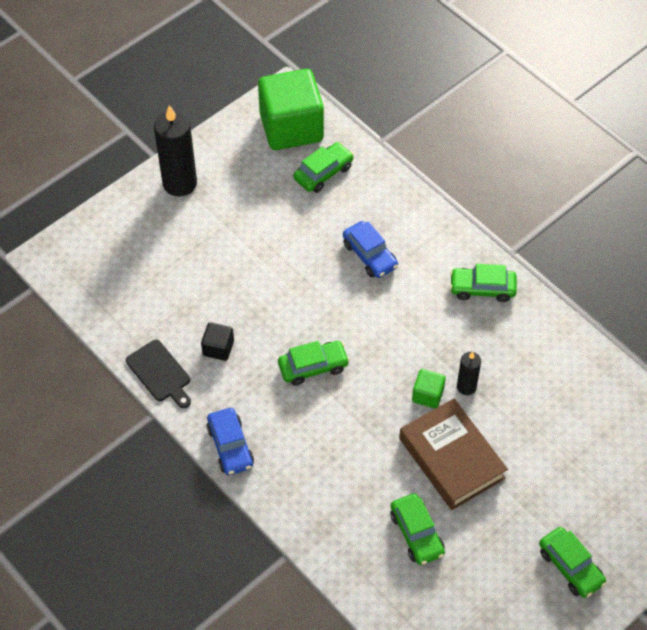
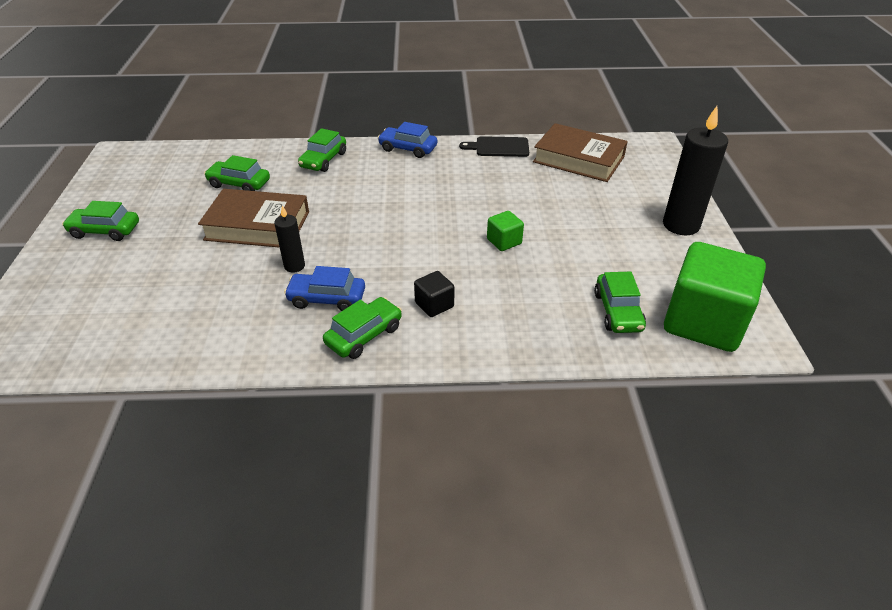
camera: 130 degrees right, 15 degrees down
black cube [201,322,234,361] -> black cube moved to [414,271,455,317]
green car [278,341,350,386] -> green car moved to [298,128,346,172]
blue car [343,221,398,278] -> blue car moved to [284,266,365,311]
green cube [412,369,446,409] -> green cube moved to [487,211,524,251]
none -> brown book [533,123,628,182]

